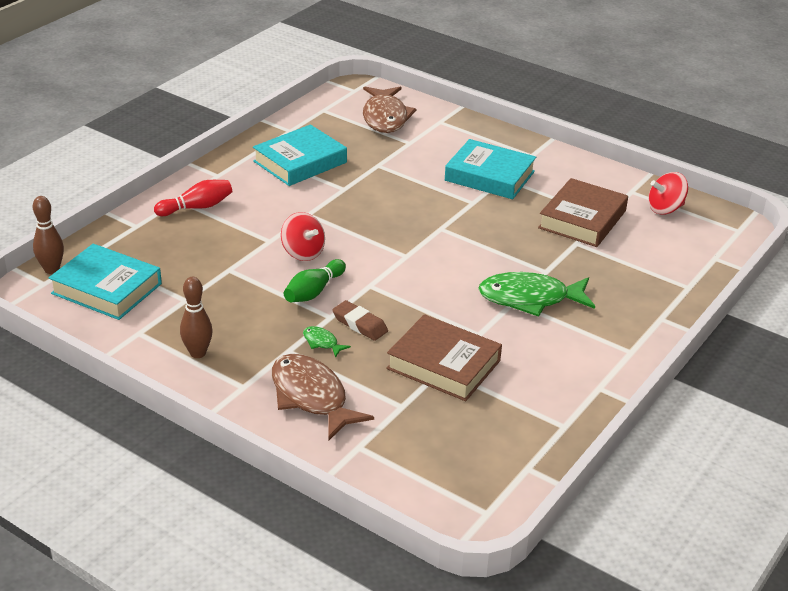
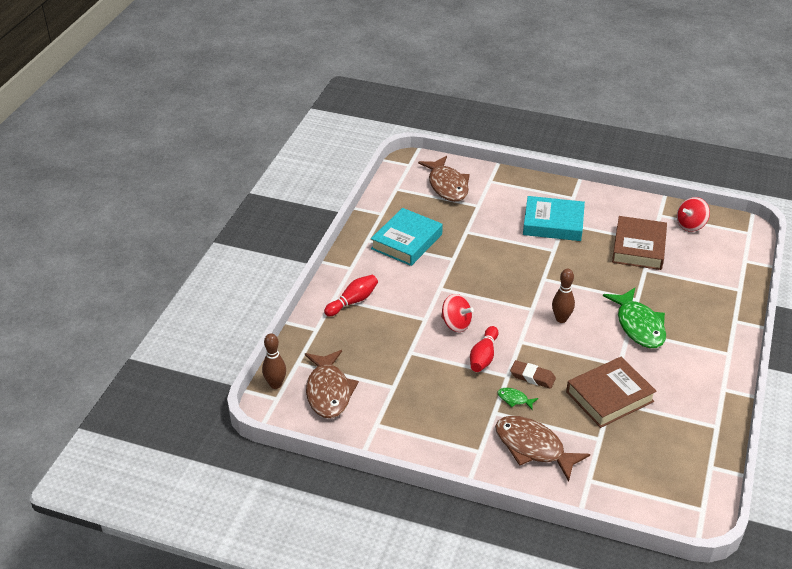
camera: 15 degrees left, 5 degrees up
turquoise book [49,244,162,320] -> brown fish [305,350,359,418]
brown bowling pin [180,277,213,358] -> brown bowling pin moved to [552,269,575,323]
green bowling pin [284,259,346,302] -> red bowling pin [470,326,498,372]
brown book [386,314,502,401] -> brown book turned 45 degrees counterclockwise [566,357,657,428]
green fish [478,272,595,317] -> green fish turned 90 degrees counterclockwise [603,288,666,348]

